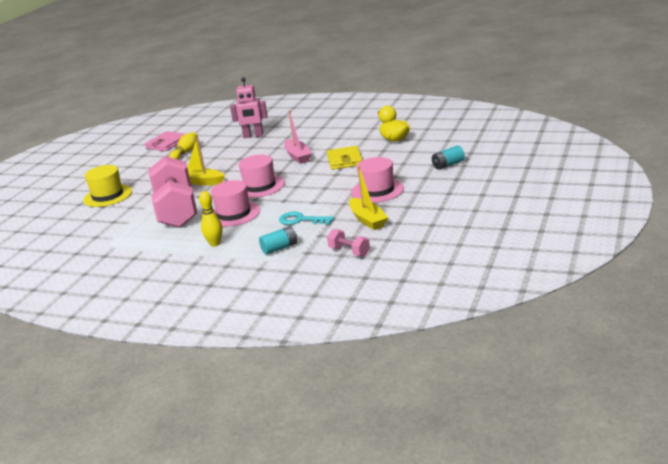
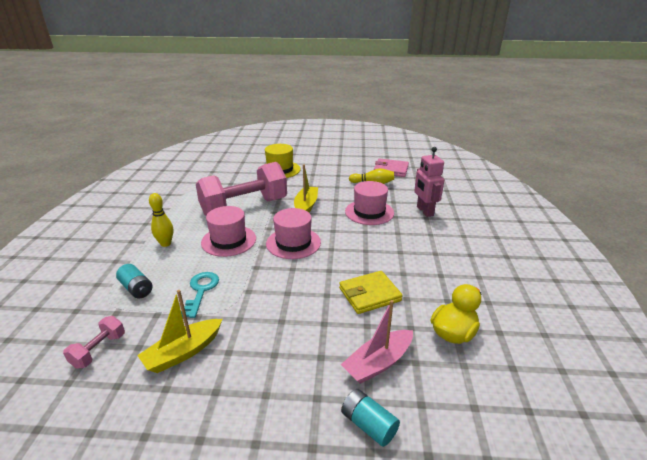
camera: 70 degrees right, 5 degrees up
pink boat [284,110,312,164] -> pink boat moved to [341,300,413,384]
pink hat [351,157,404,203] -> pink hat moved to [345,181,394,225]

